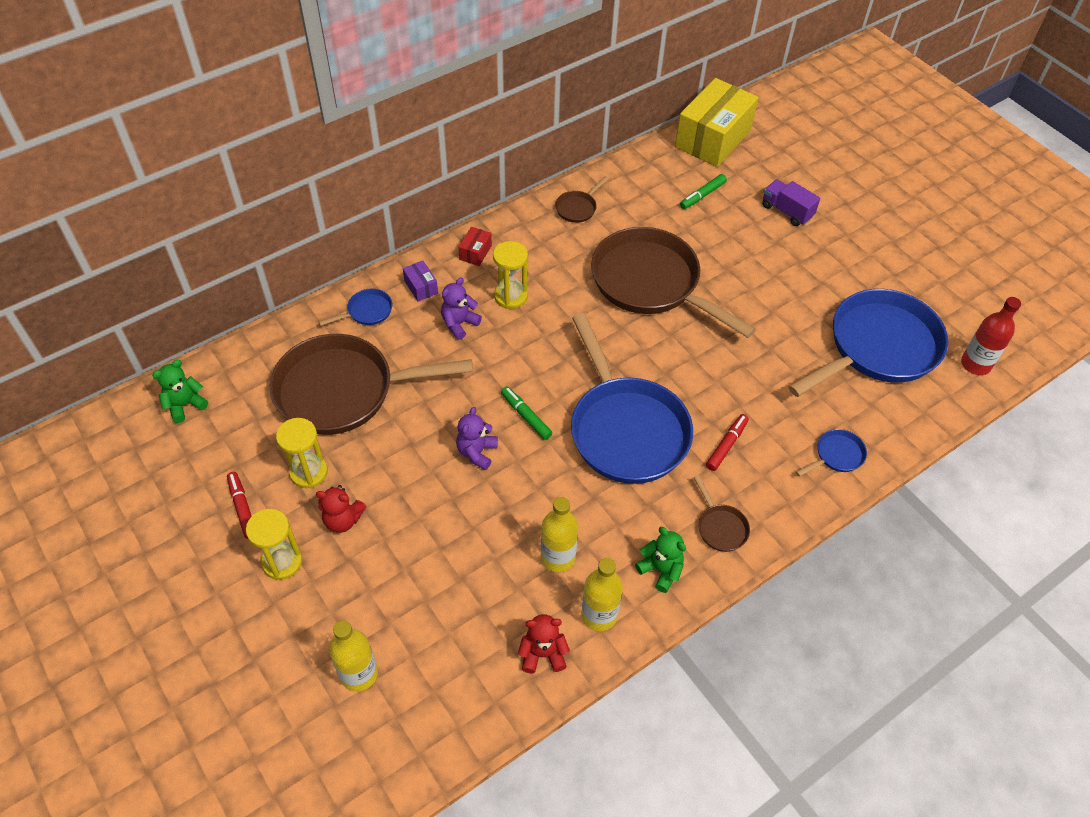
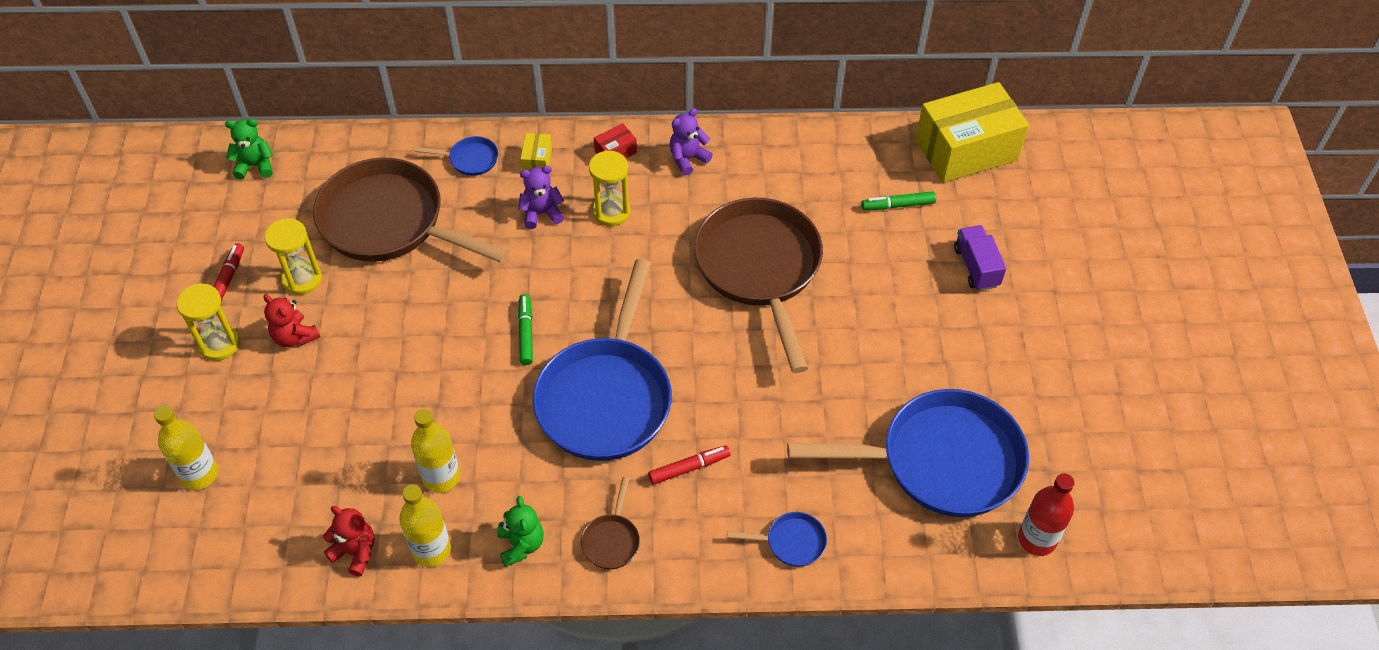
camera: 35 degrees right, 0 degrees up
purple box [403,261,438,301] -> yellow box [521,133,552,170]
purple teddy bear [456,407,498,470] -> purple teddy bear moved to [669,108,713,176]
brown pan [555,176,608,223] -> none

